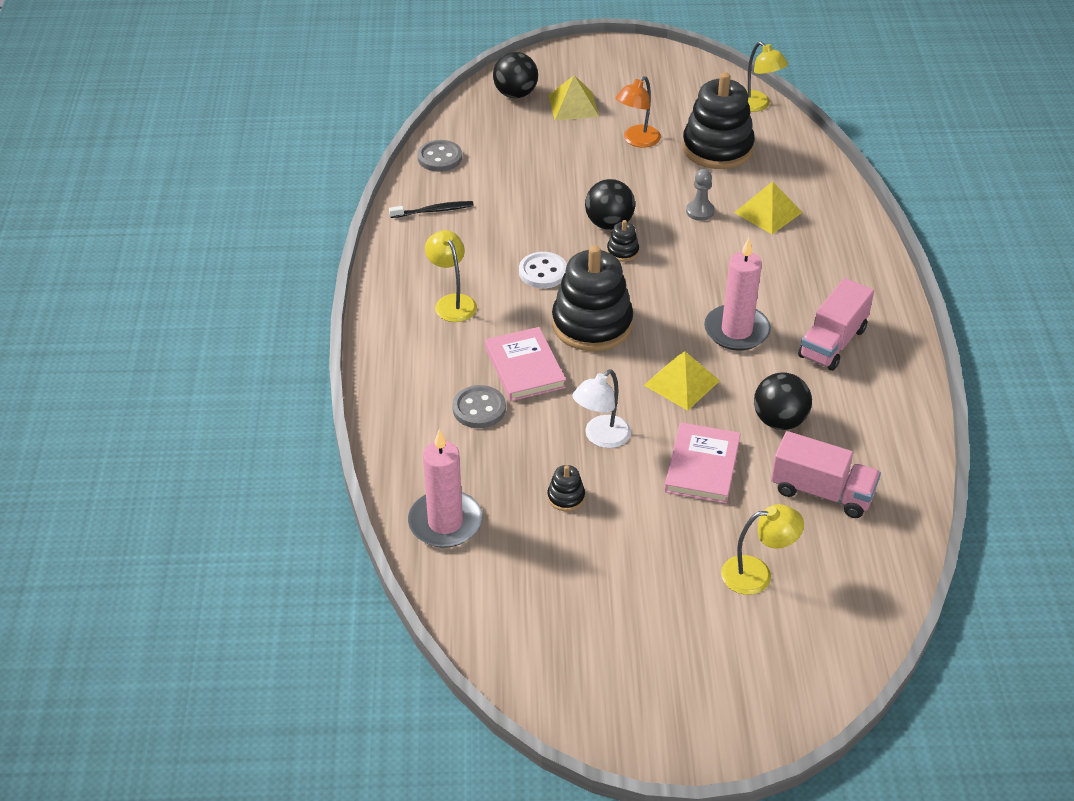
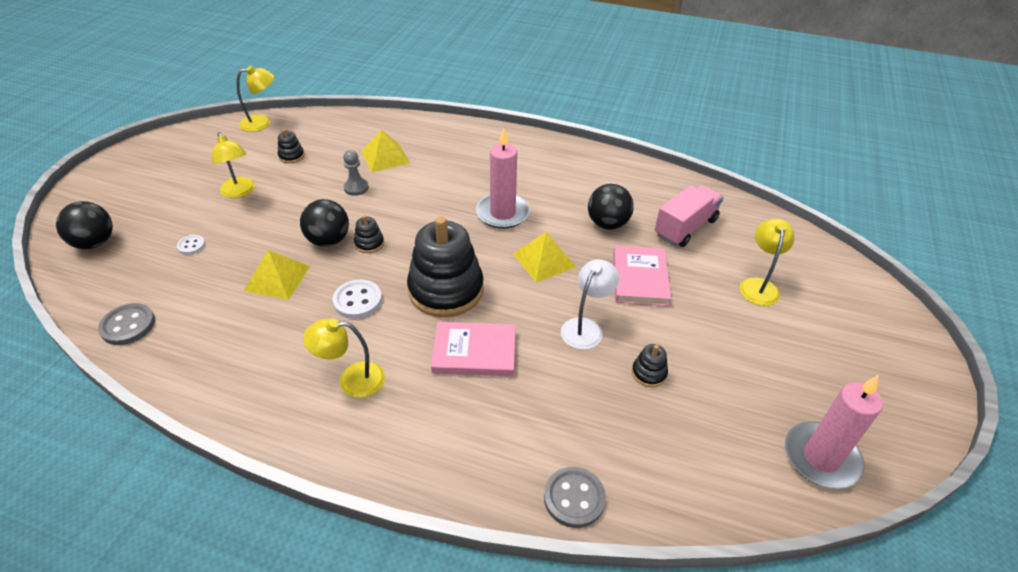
camera: 70 degrees left, 0 degrees up
black toothbrush [389,201,474,218] -> none
pink candle [408,429,483,548] -> pink candle moved to [785,375,883,489]
grey button [452,385,506,428] -> grey button moved to [544,467,606,528]
yellow pyramid [548,75,599,121] -> yellow pyramid moved to [244,250,310,300]
white lamp [572,369,631,448] -> white lamp turned 120 degrees counterclockwise [561,259,619,350]
orange lamp [616,76,661,147] -> yellow lamp [212,132,255,198]
pink book [664,422,741,503] -> pink book turned 60 degrees clockwise [613,245,671,306]
black stacking toy [682,72,755,169] -> black stacking toy [278,129,305,163], size x0.42
pink truck [798,278,874,371] -> none
none -> white button [177,235,205,255]

